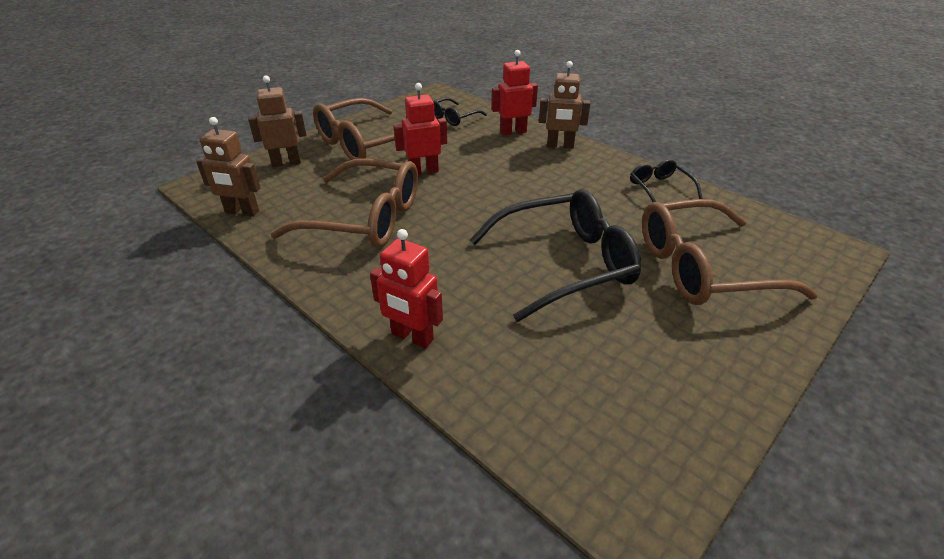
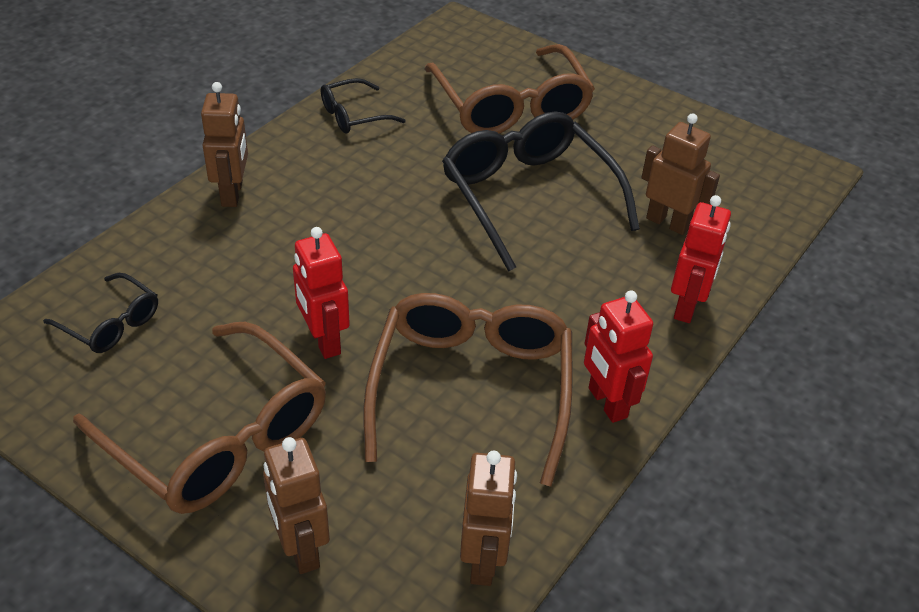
camera: 100 degrees left, 5 degrees up
red robot [491,50,538,136] -> red robot moved to [584,291,653,423]
none -> brown robot [641,113,720,235]

